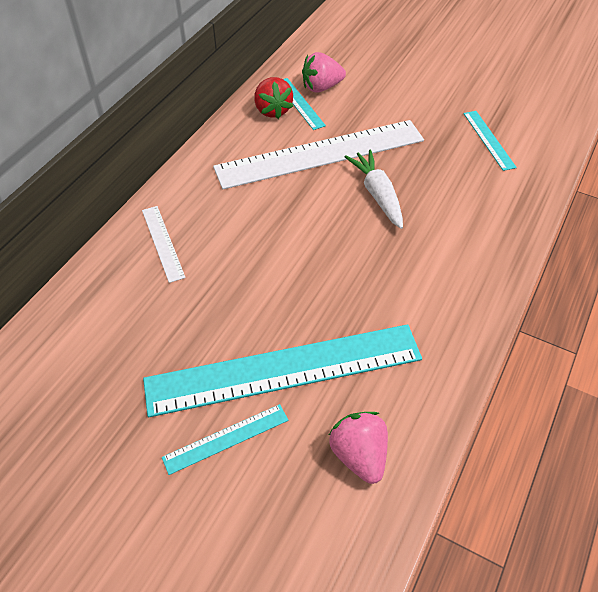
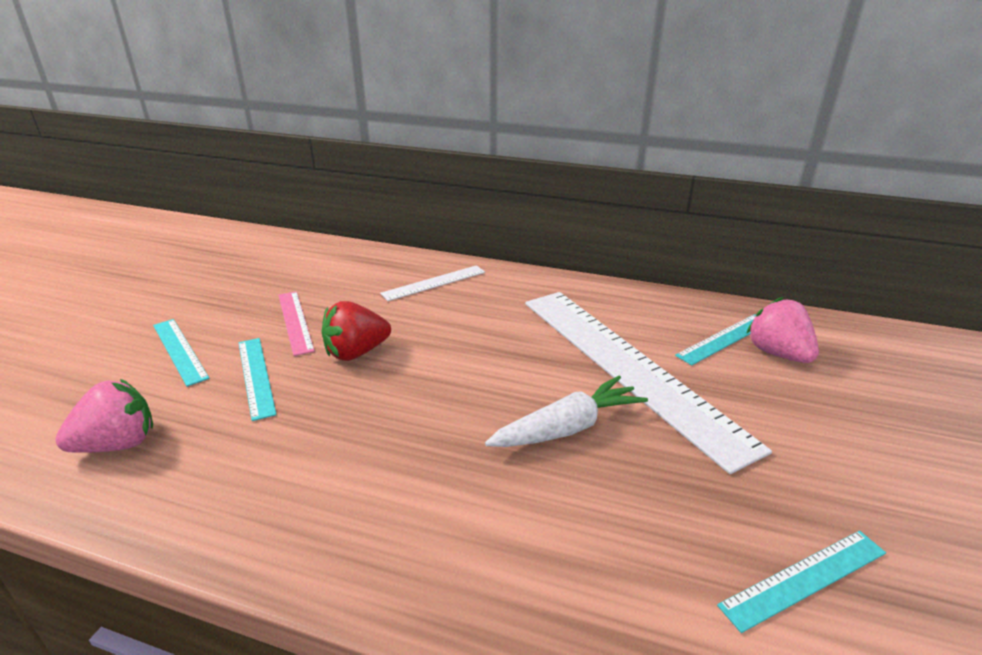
camera: 80 degrees right, 20 degrees down
turquoise ruler [143,324,422,417] -> turquoise ruler [239,338,277,421], size x0.44
red strawberry [254,77,293,119] -> red strawberry moved to [321,301,391,361]
none -> pink ruler [278,291,315,356]

